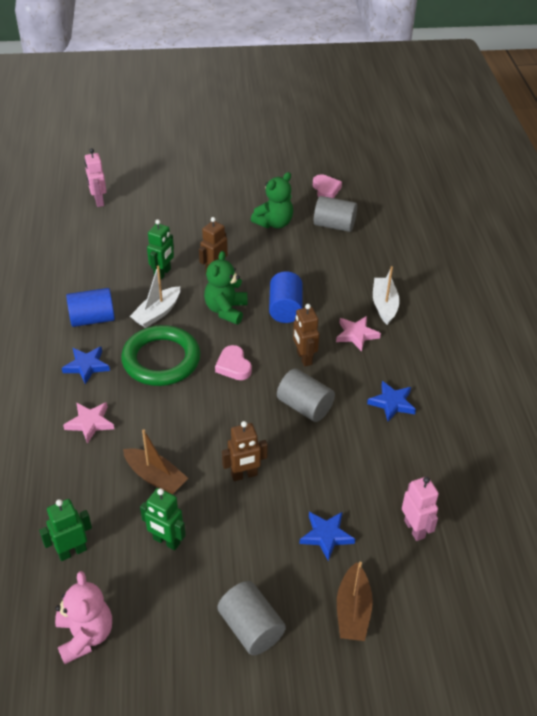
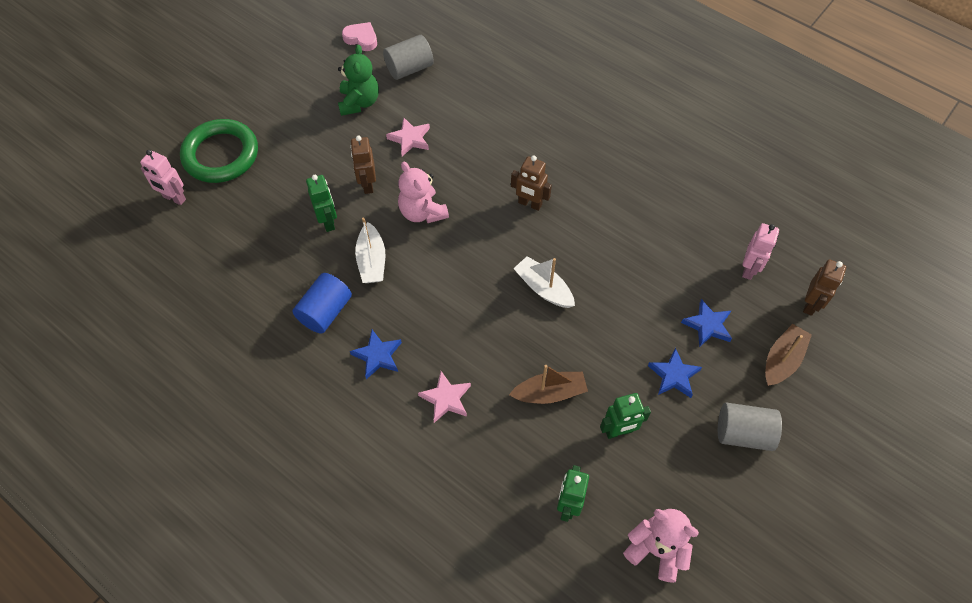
camera: 45 degrees left, 15 degrees up
green ring [121,325,201,386] -> green ring moved to [180,119,258,183]
green teddy bear [204,251,247,324] -> pink teddy bear [398,162,449,223]
pink heart [215,345,252,380] -> none
brown robot [222,421,268,481] -> brown robot moved to [803,260,846,316]
blue cylinder [269,271,302,323] -> none
grey cylinder [277,368,335,422] -> none
pink star [336,316,381,352] -> pink star moved to [386,118,430,156]
brown boat [337,562,373,641] -> brown boat turned 105 degrees counterclockwise [765,324,812,386]
blue star [367,381,416,422] -> blue star moved to [648,348,702,398]
white boat [373,266,399,325] -> white boat moved to [513,256,575,308]
pink robot [402,476,439,541] -> pink robot turned 90 degrees clockwise [742,223,779,280]

